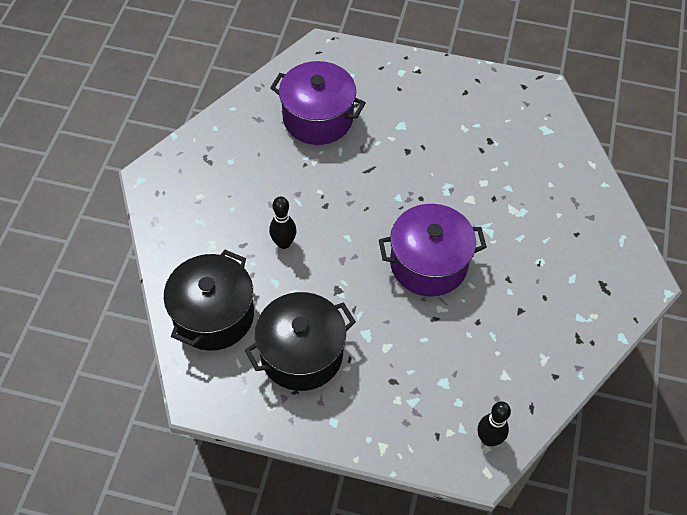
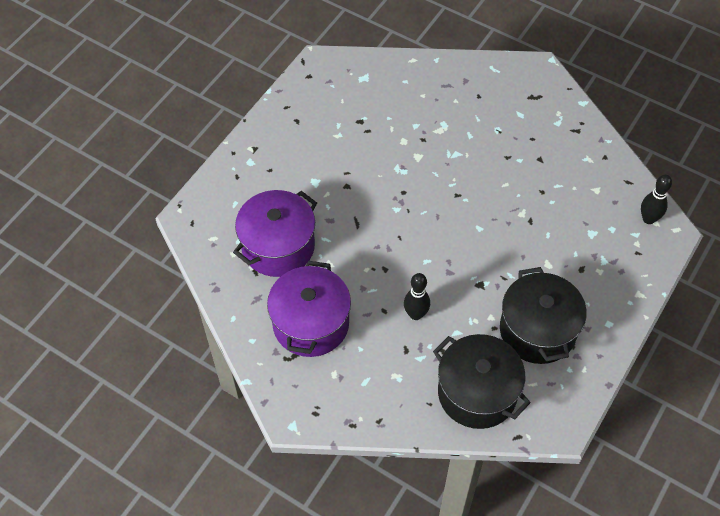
camera: 70 degrees left, 0 degrees up
purple pot [379,204,487,297] -> purple pot moved to [267,261,351,357]

